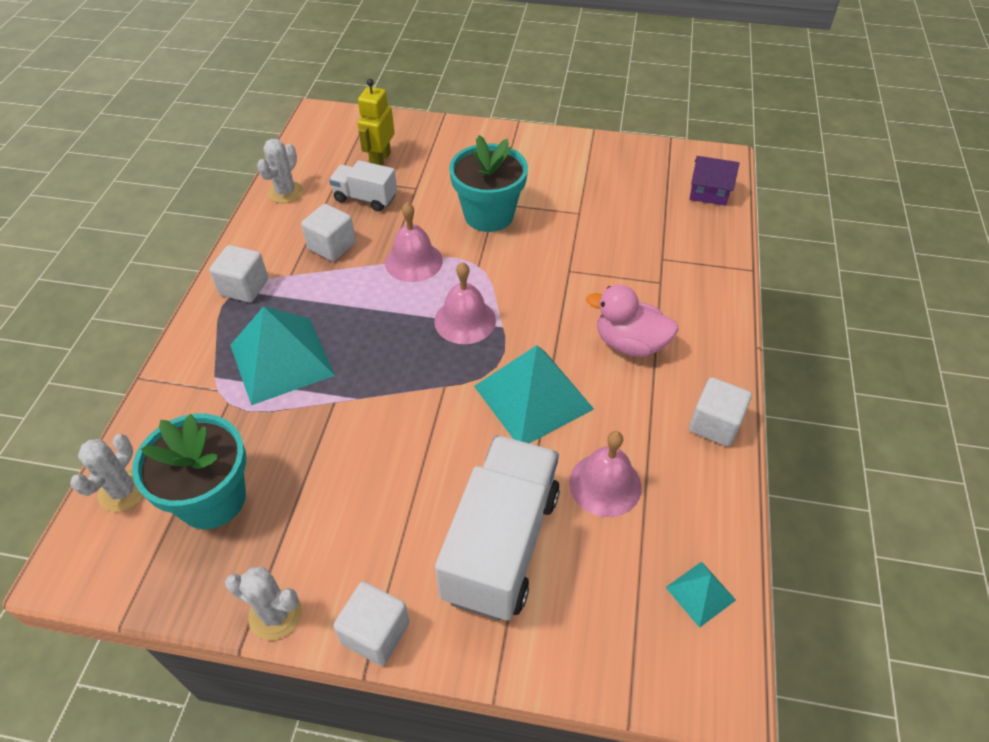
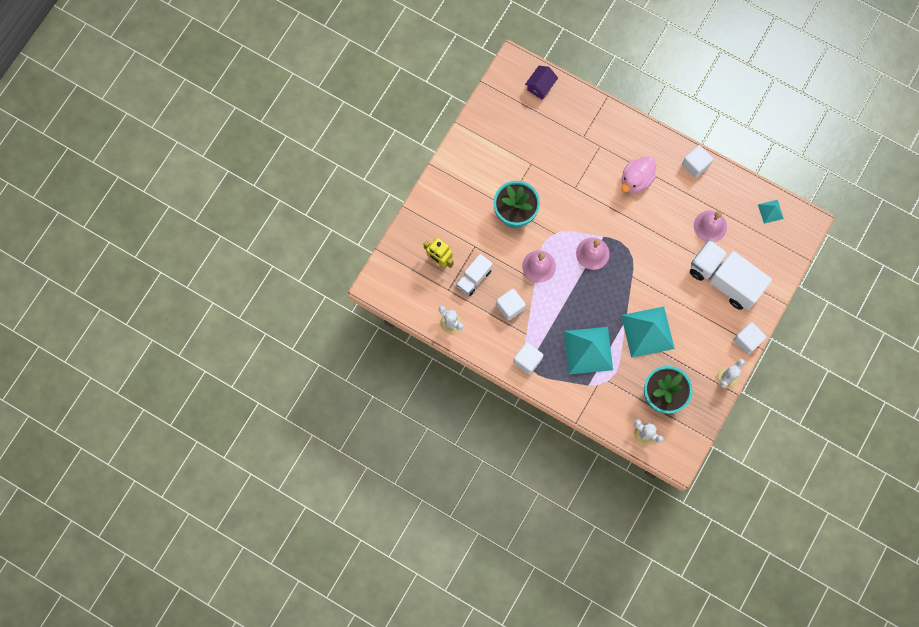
camera: 70 degrees left, 25 degrees up
turquoise pyramid [474,345,594,443] -> turquoise pyramid moved to [621,307,675,358]

